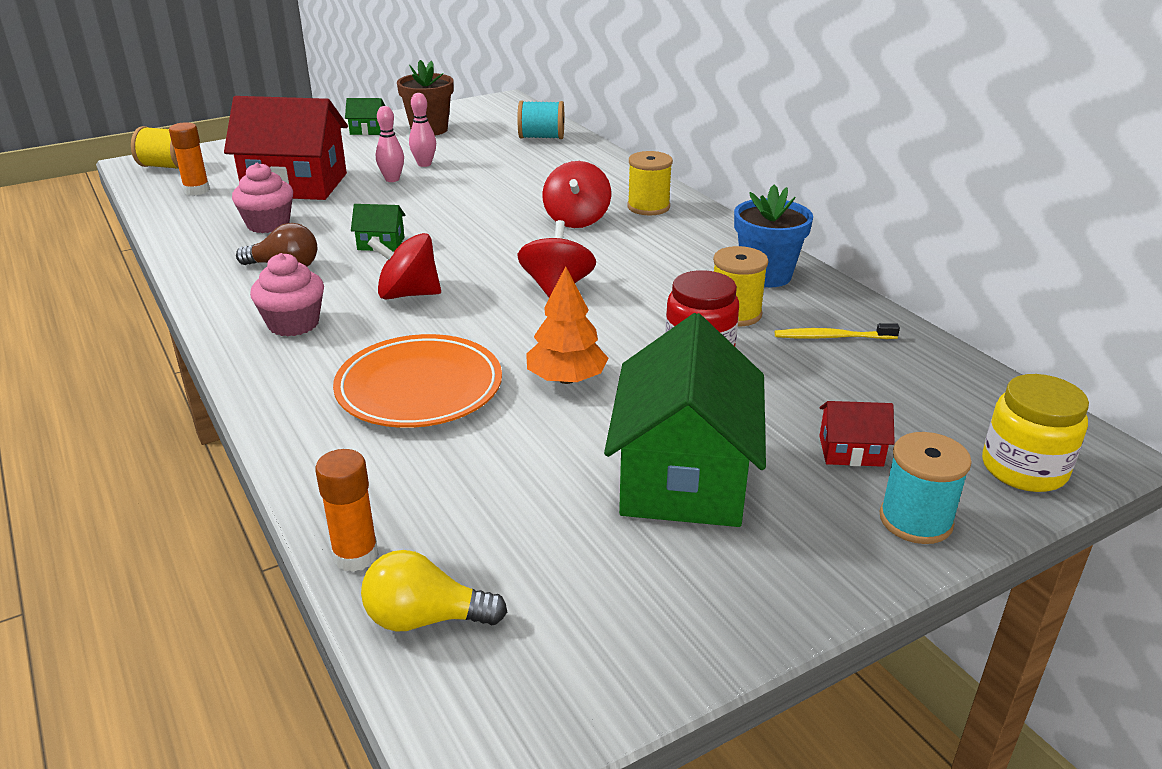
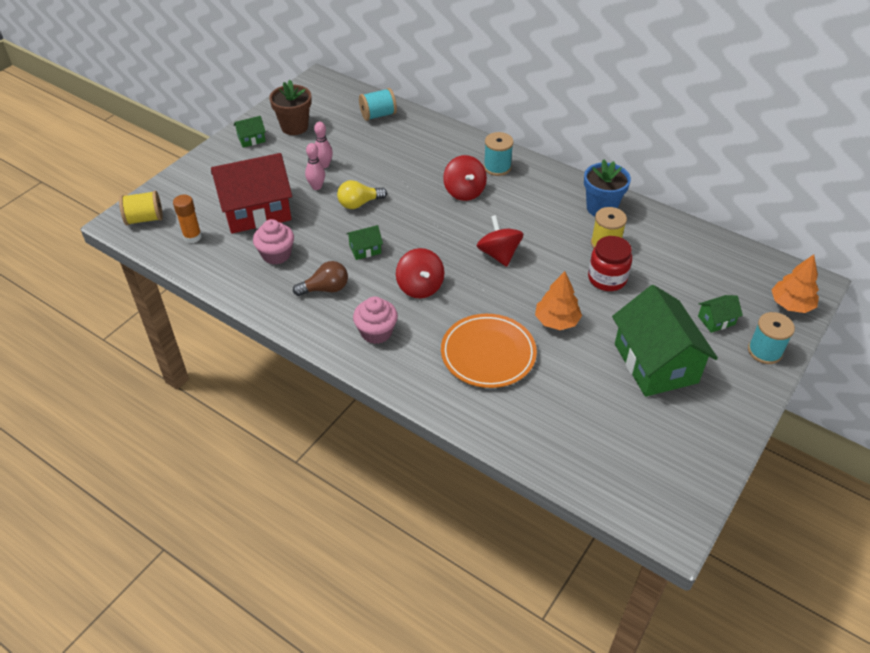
camera: 25 degrees left, 15 degrees up
orange glue stick [315,449,379,572] -> none
yellow light bulb [361,550,507,631] -> yellow light bulb moved to [337,180,387,209]
red spinning top [367,233,441,299] -> red spinning top turned 90 degrees counterclockwise [396,248,444,298]
yellow spool [627,151,673,215] -> turquoise spool [484,132,514,176]
yellow toothbrush [775,323,900,339] -> none
red house [819,401,895,467] -> green house [698,295,743,333]
yellow jar [982,374,1089,492] -> orange tree [771,255,819,313]

